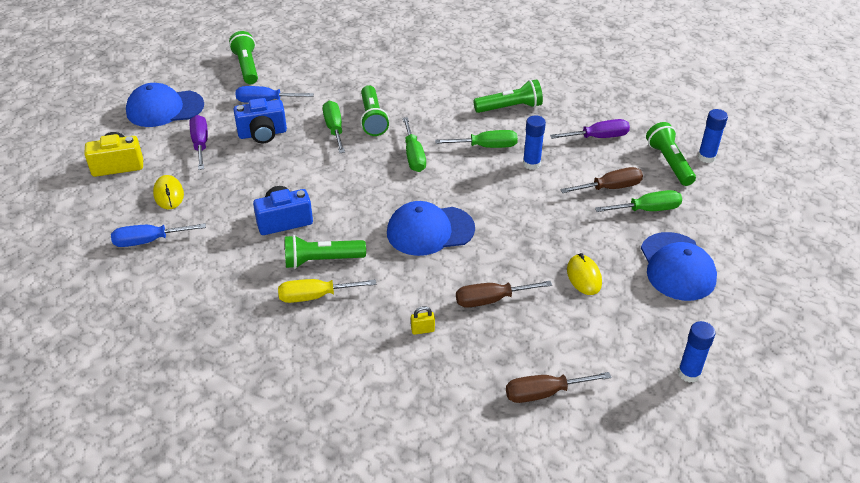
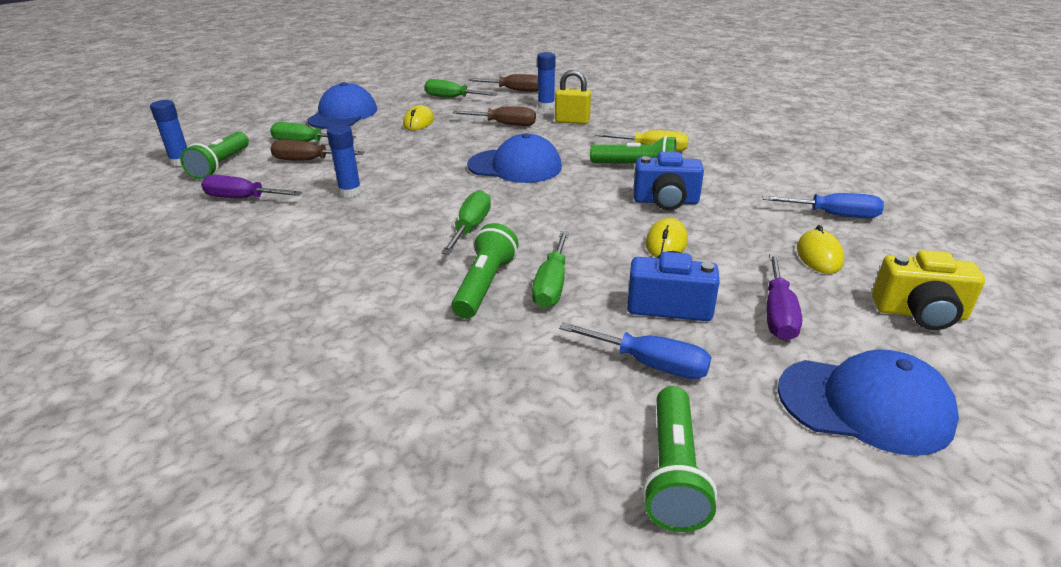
camera: 155 degrees left, 10 degrees down
yellow padlock [411,306,435,335] -> yellow padlock [555,70,591,124], size x1.77
green screwdriver [435,130,518,148] -> green screwdriver moved to [424,79,497,98]
green flashlight [474,79,543,113] -> none
blue glue stick [678,321,715,383] -> blue glue stick moved to [537,52,556,109]
none -> yellow mouse [645,218,688,257]

